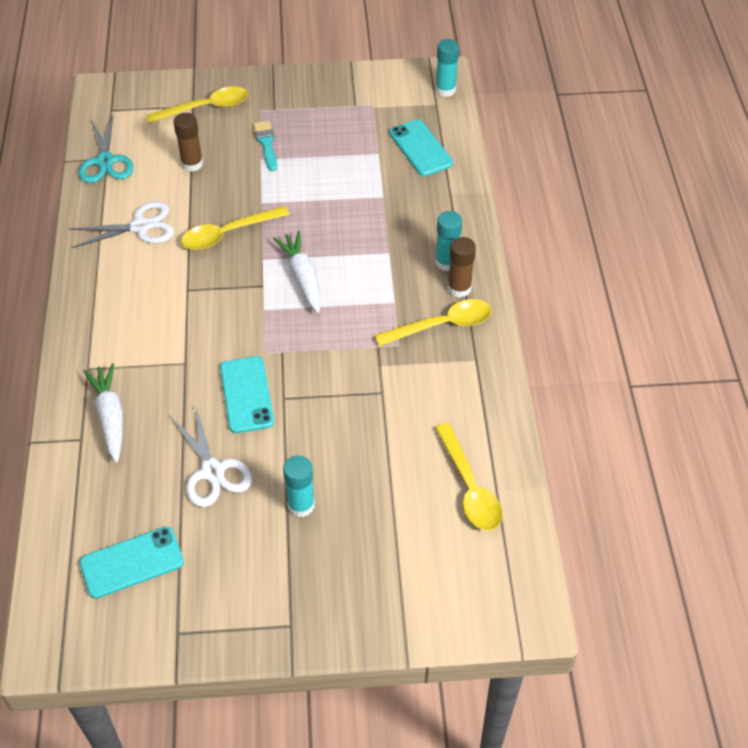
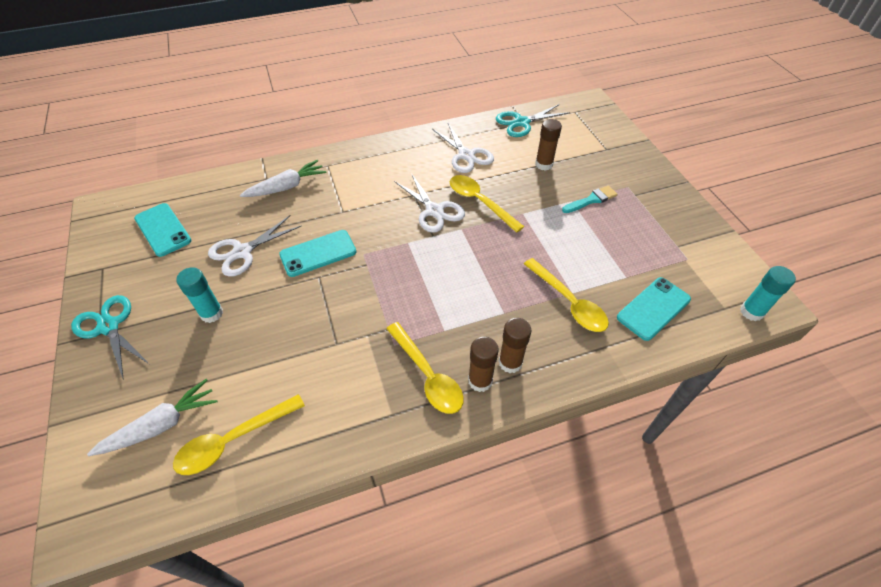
camera: 75 degrees right, 0 degrees up
yellow spoon [146,87,248,124] -> yellow spoon moved to [524,258,609,332]
white carrot [273,231,320,313] -> white carrot moved to [87,379,217,456]
turquoise glue stick [435,211,462,271] -> brown glue stick [499,318,531,373]
none -> turquoise scissors [71,295,149,380]
none -> white scissors [394,173,465,233]

